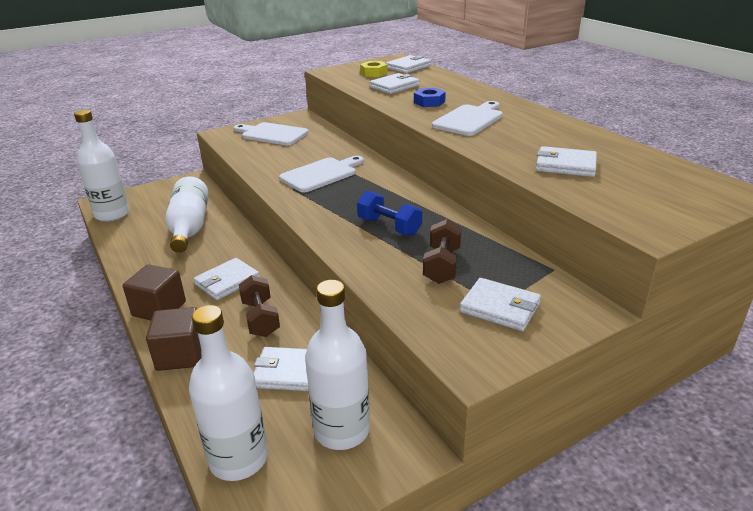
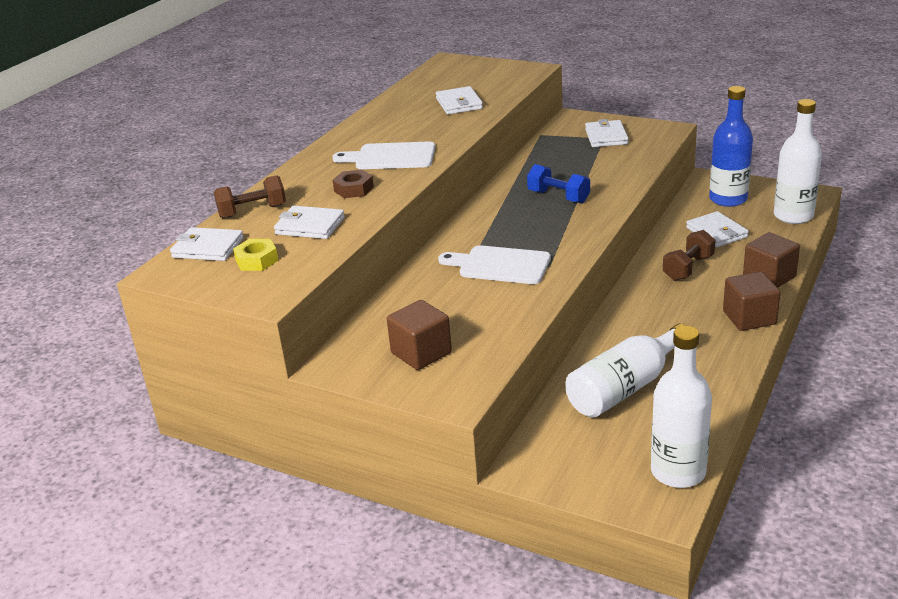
camera: 120 degrees left, 0 degrees up
white wallet [193,258,260,300] -> none
white cutting board [234,122,309,145] -> brown cube [387,300,452,370]
white bottle [305,280,370,450] -> blue bottle [709,86,753,207]
blue dumbbell [357,191,422,236] -> blue dumbbell turned 60 degrees counterclockwise [527,164,590,203]
blue nut [414,88,446,107] -> brown nut [333,169,374,198]
brown dumbbell [423,219,462,284] -> brown dumbbell moved to [214,175,286,219]

